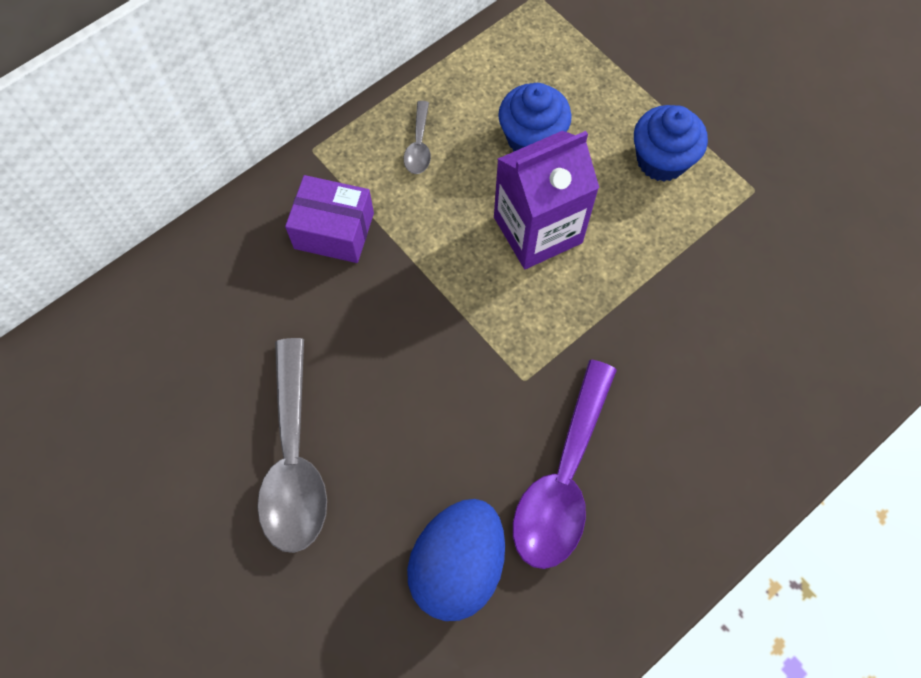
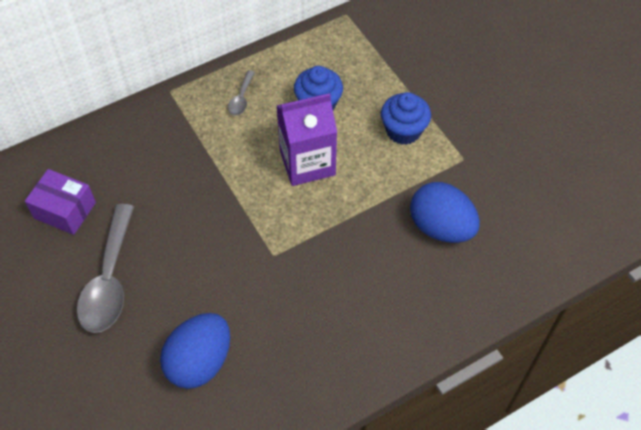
camera: 10 degrees right, 10 degrees down
purple box [285,175,374,263] -> purple box moved to [25,169,96,235]
purple spoon [513,360,617,569] -> none
none -> blue egg [410,182,480,243]

